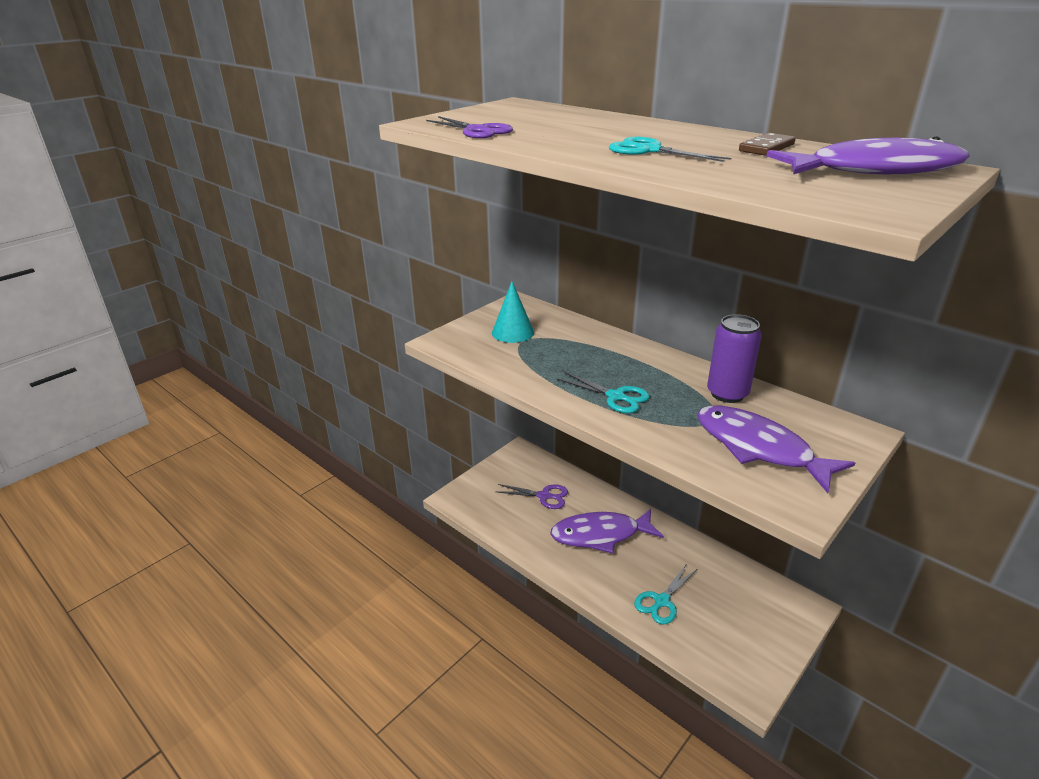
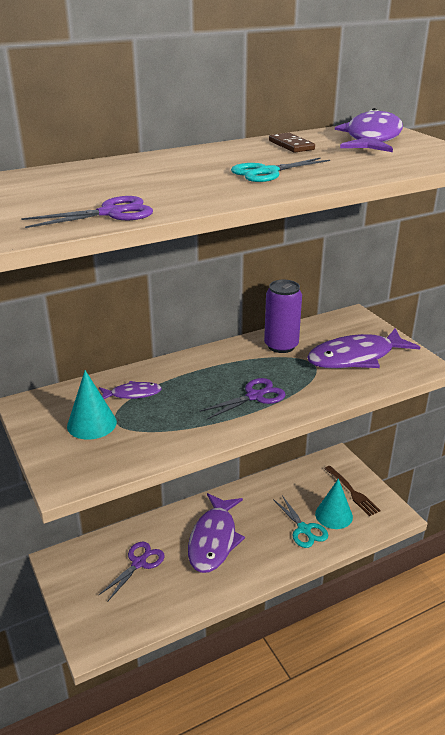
camera: 70 degrees left, 0 degrees up
turquoise scissors [557,372,650,413] -> purple scissors [199,378,286,419]
none -> purple fish [99,381,162,399]
none -> turquoise cone [315,479,353,529]
none -> brown fork [324,466,381,516]

